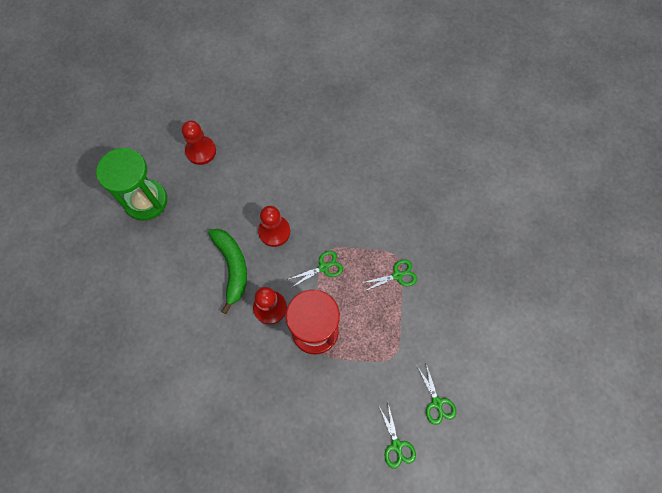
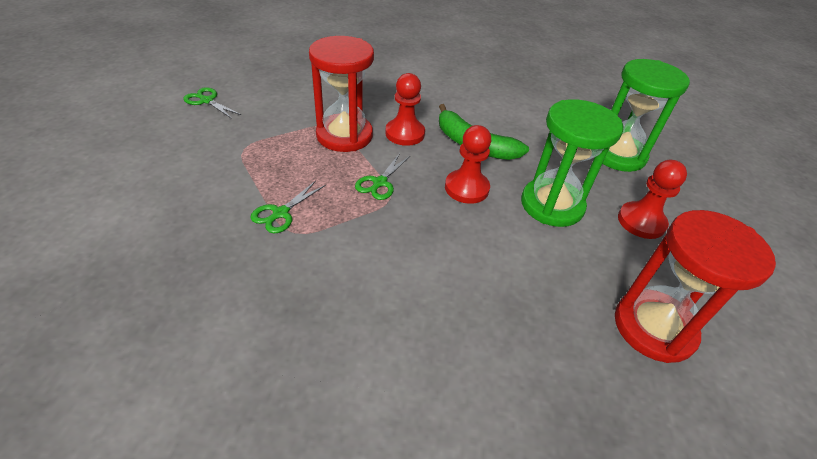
camera: 140 degrees right, 25 degrees down
green scissors [417,361,456,425] -> none
none -> green hourglass [521,99,623,227]
none -> red hourglass [615,210,776,363]

